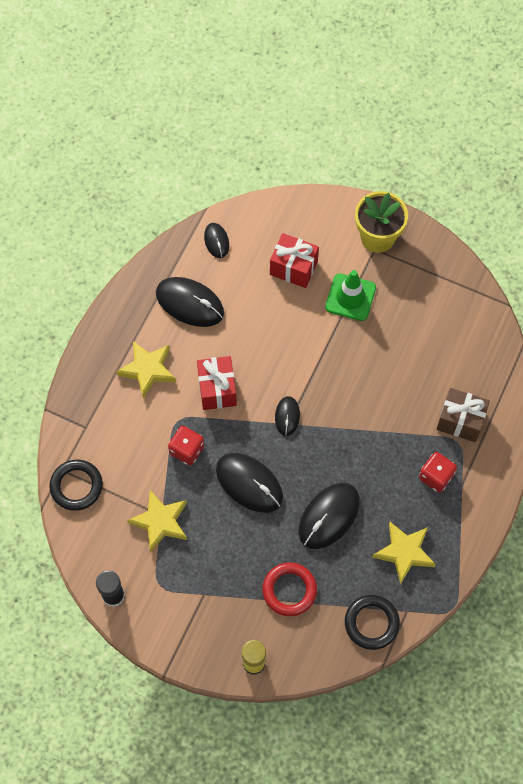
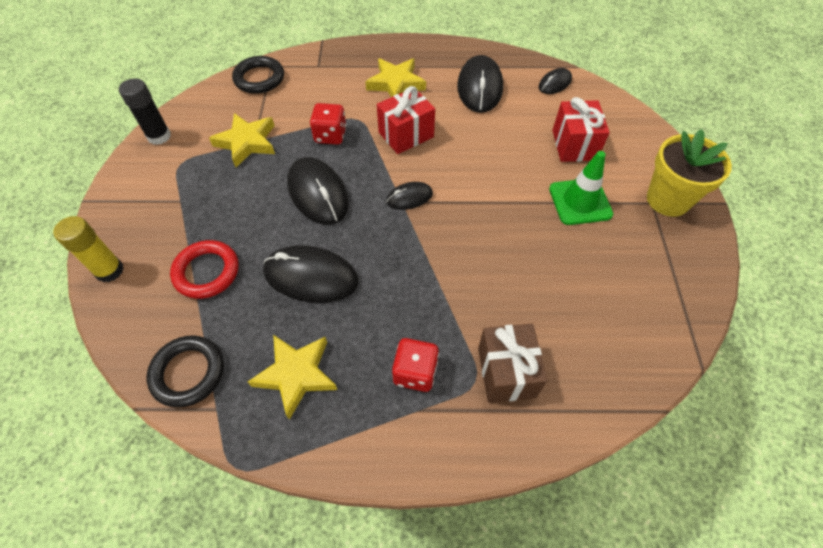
camera: 65 degrees right, 10 degrees down
black mouse [216,453,283,513] -> black mouse turned 45 degrees counterclockwise [287,157,349,225]

